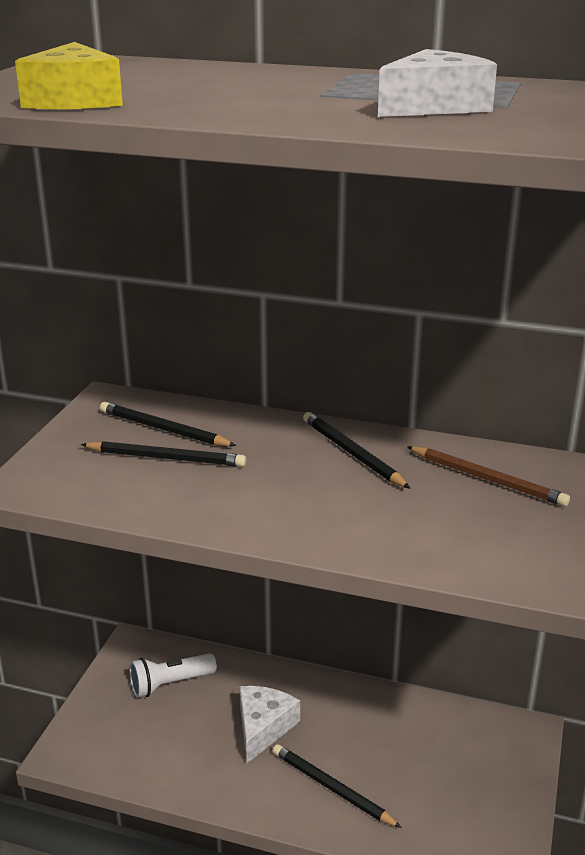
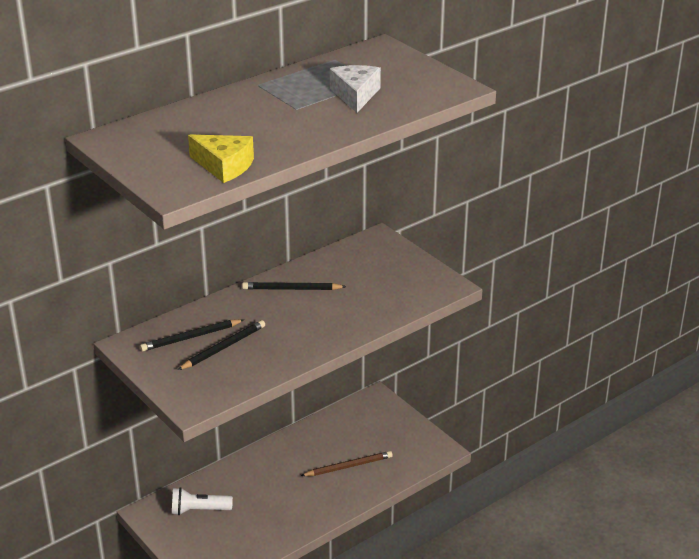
camera: 55 degrees left, 5 degrees up
white flashlight [129,653,217,698] -> white flashlight turned 75 degrees clockwise [172,487,233,515]
white cheese [239,686,300,763] -> none
black pencil [273,744,402,828] -> none
brown pencil [407,446,570,507] -> brown pencil moved to [301,451,393,476]

